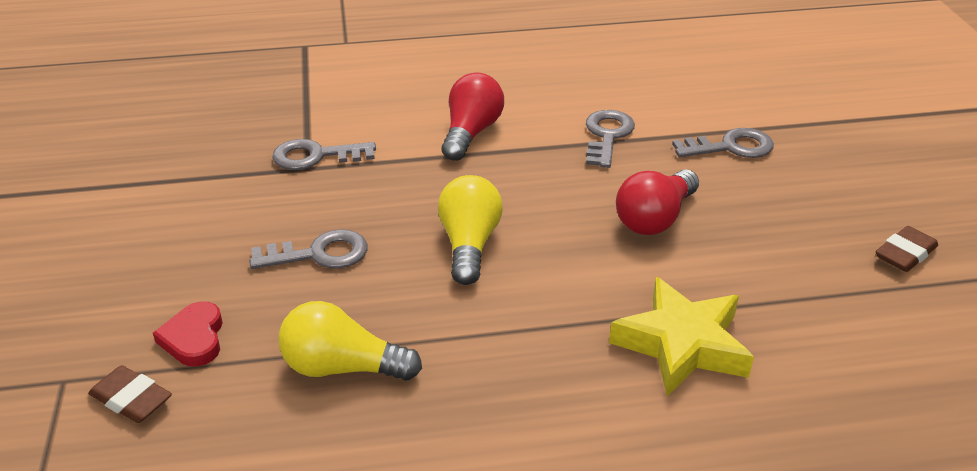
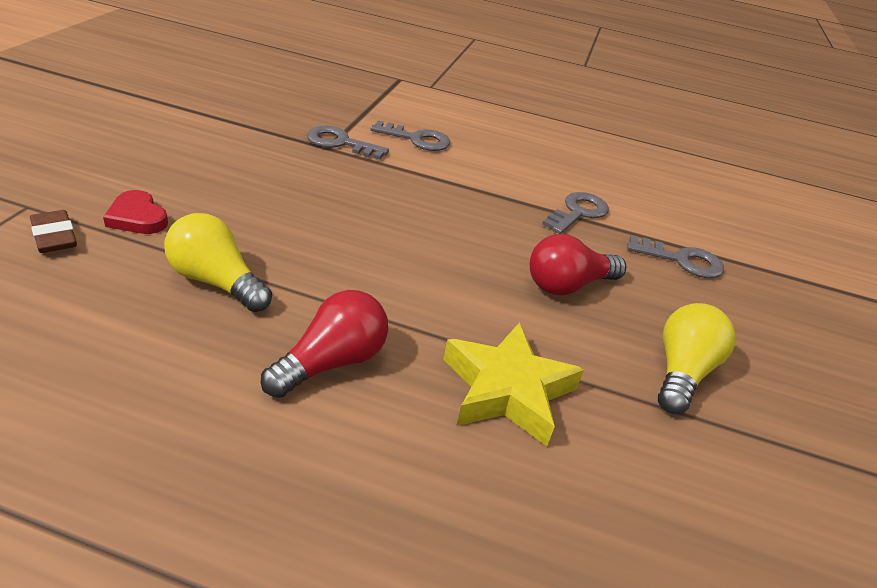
camera: 20 degrees right, 0 degrees up
red heart [153,301,223,367] -> red heart turned 60 degrees counterclockwise [103,190,168,234]
grey key [249,229,368,269] -> grey key moved to [370,121,450,151]
yellow light bulb [438,175,503,285] -> yellow light bulb moved to [658,303,736,414]
red light bulb [442,72,504,161] -> red light bulb moved to [261,290,388,398]
brown eraser [876,226,938,272] -> none

